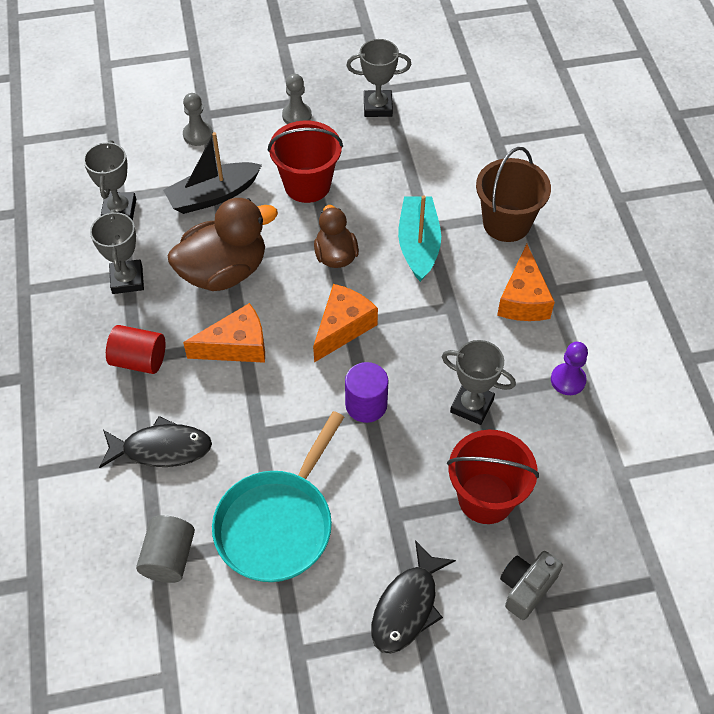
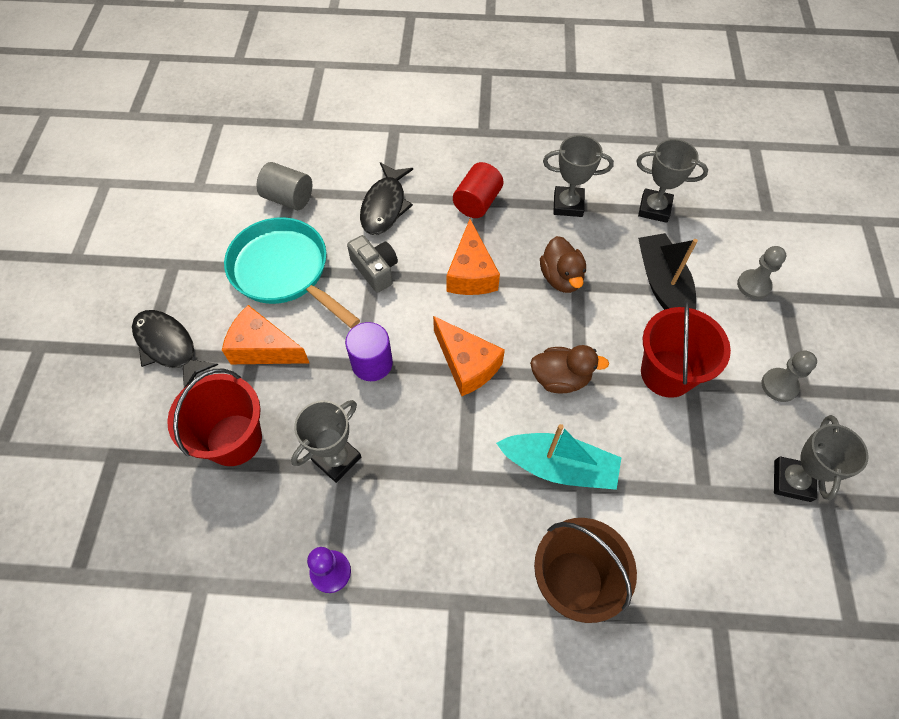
camera: 105 degrees right, 5 degrees up
brown duck [168,198,278,291] -> brown duck [540,236,586,293], size x0.59
orange cheese [497,244,555,321] -> orange cheese moved to [222,305,309,364]
grey camera [500,551,563,620] -> grey camera moved to [347,235,398,293]

